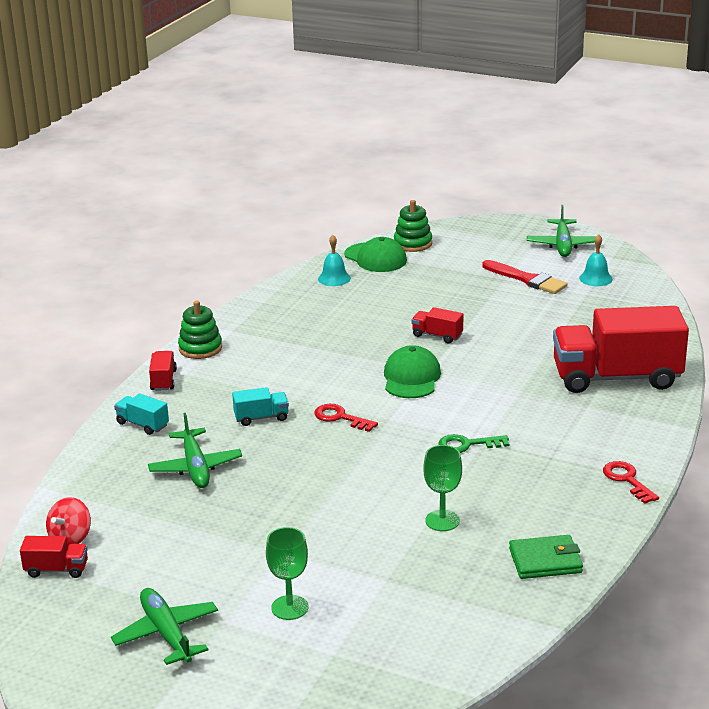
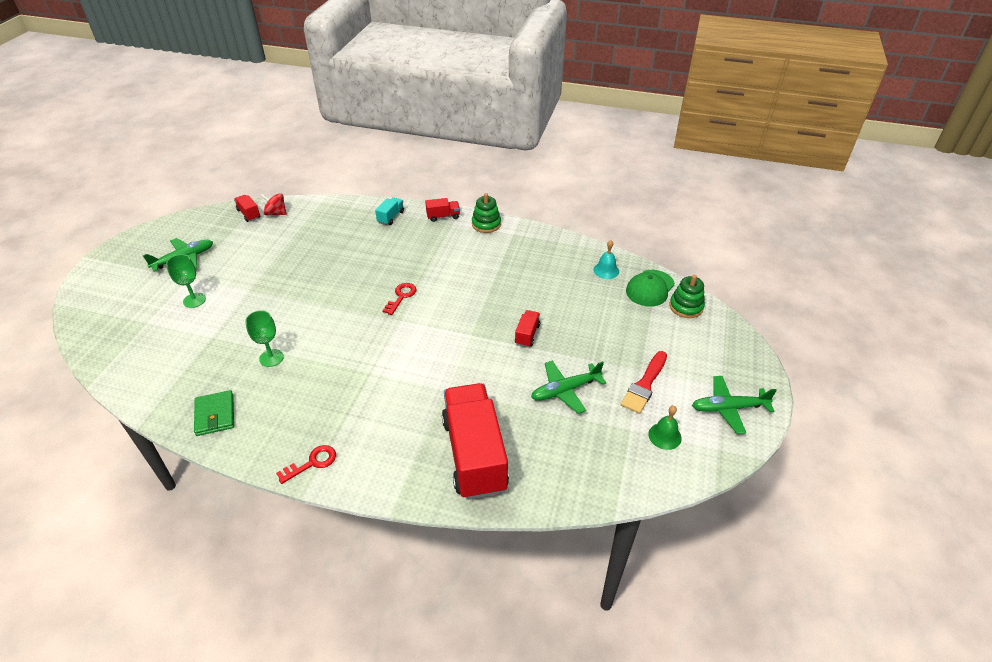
camera: 80 degrees right, 15 degrees up
red truck [20,536,88,578] -> red truck turned 150 degrees clockwise [234,195,260,222]
green plane [148,413,242,488] -> green plane moved to [531,361,607,414]
turquoise truck [232,387,289,426] -> none
green cap [384,345,441,398] -> none
green key [438,434,509,453] -> none
turquoise bell [579,234,613,286] -> green bell [648,406,682,450]

